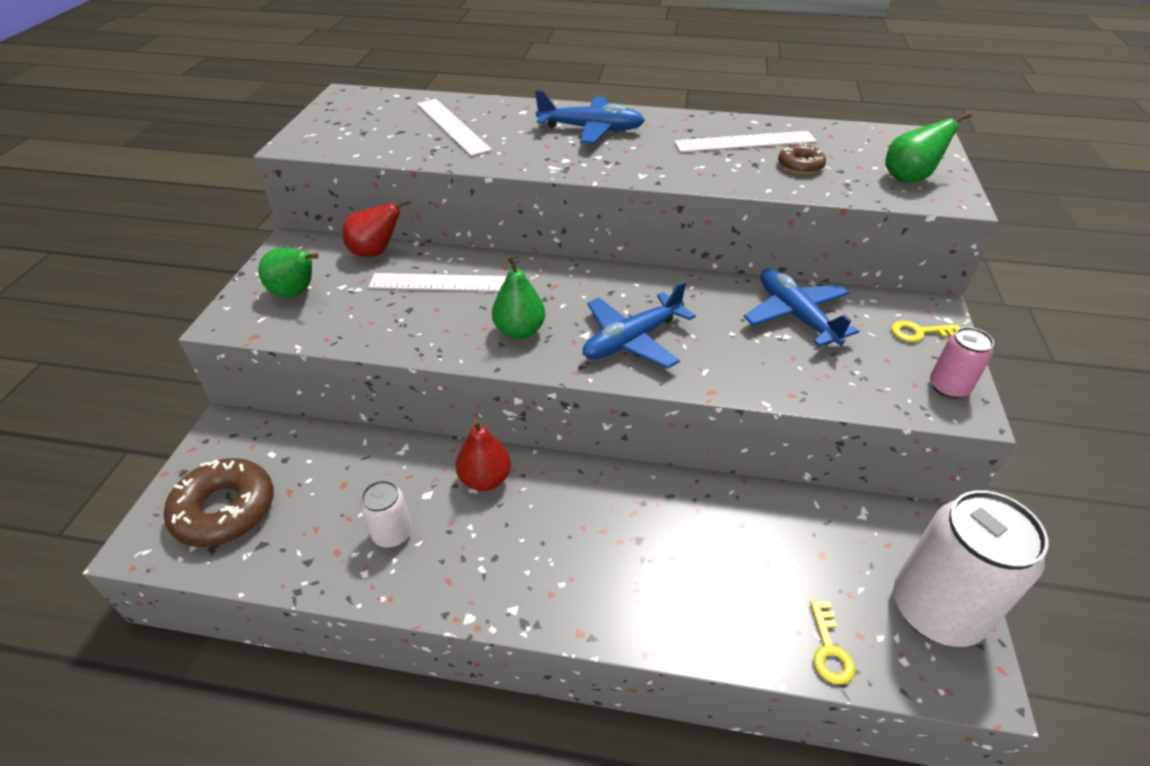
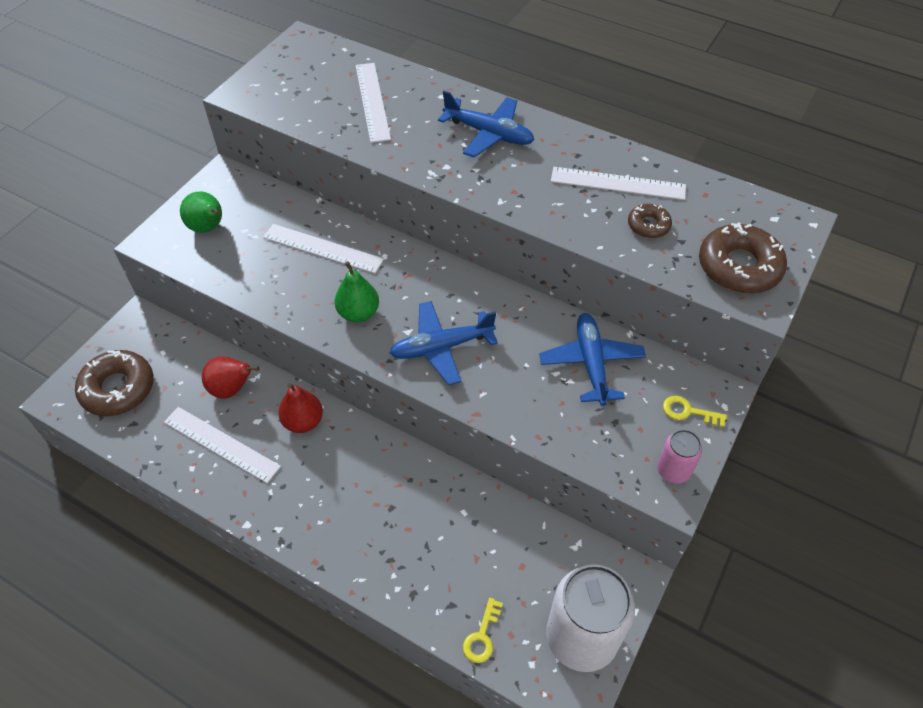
camera: 20 degrees right, 10 degrees up
red pear [342,199,411,257] -> red pear moved to [202,356,260,399]
white can [360,480,412,548] -> white ruler [164,407,281,483]
green pear [885,112,972,183] -> brown donut [699,223,787,294]

